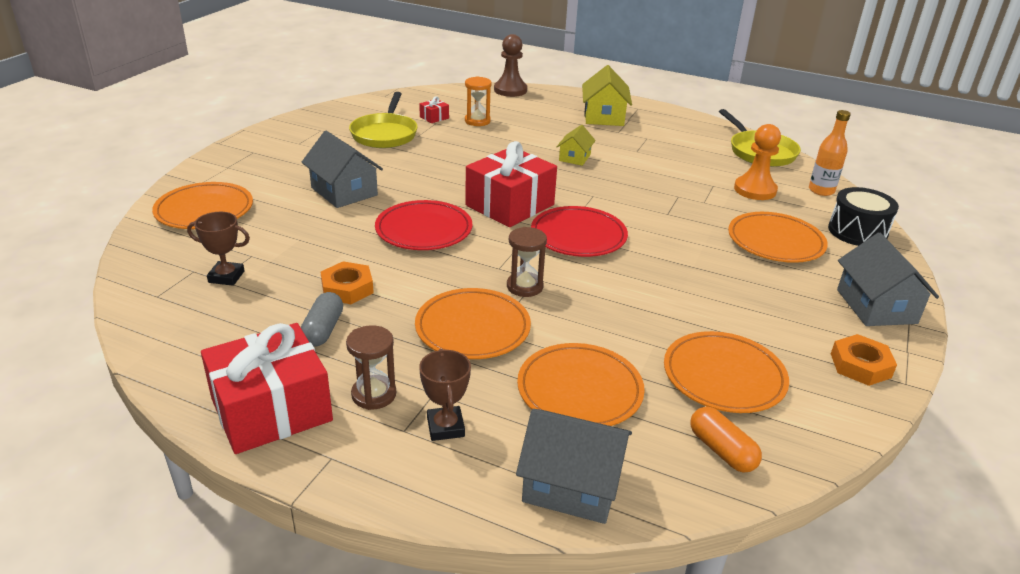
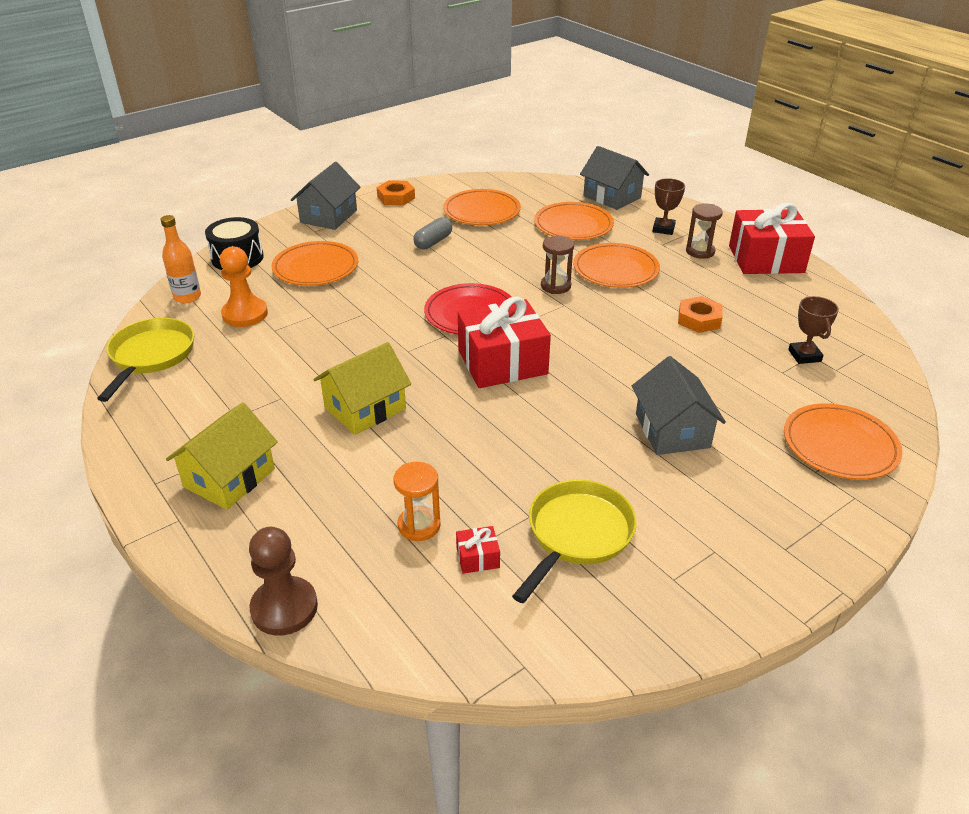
camera: 150 degrees left, 5 degrees up
brown trophy [187,212,250,286] -> brown trophy turned 45 degrees clockwise [788,296,839,364]
grey capsule [301,292,343,346] -> grey capsule moved to [413,217,452,250]
red plate [375,200,473,250] -> none
yellow house [557,125,596,166] -> yellow house [313,342,411,435], size x1.69
orange capsule [690,407,762,473] -> none

